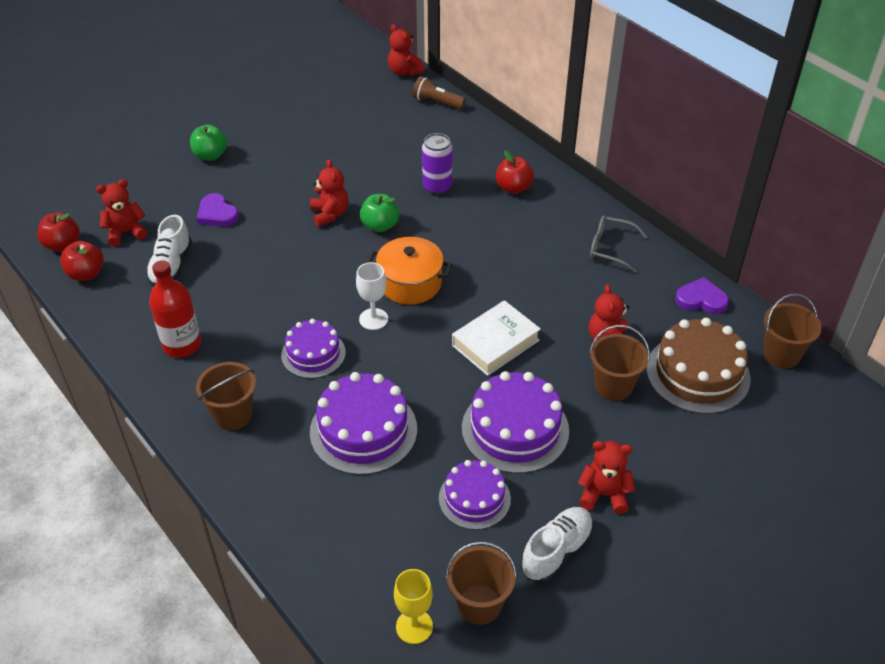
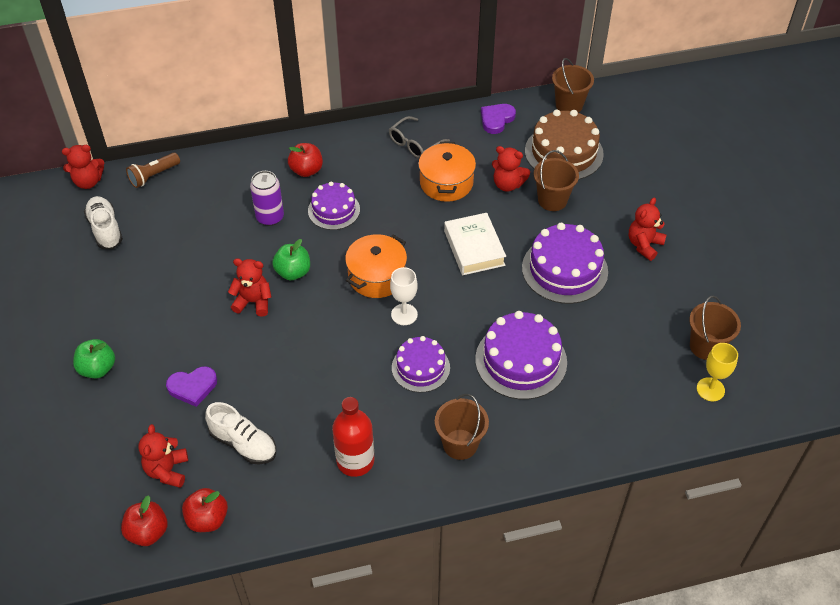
camera: 65 degrees left, 5 degrees up
purple cake [439,460,511,530] -> purple cake moved to [308,182,360,230]
white shoe [521,507,594,583] -> white shoe moved to [84,196,123,249]
none -> orange pot [418,142,476,202]

